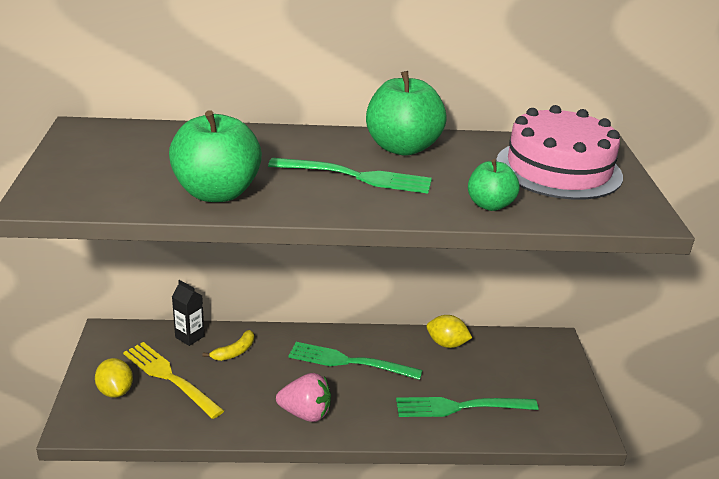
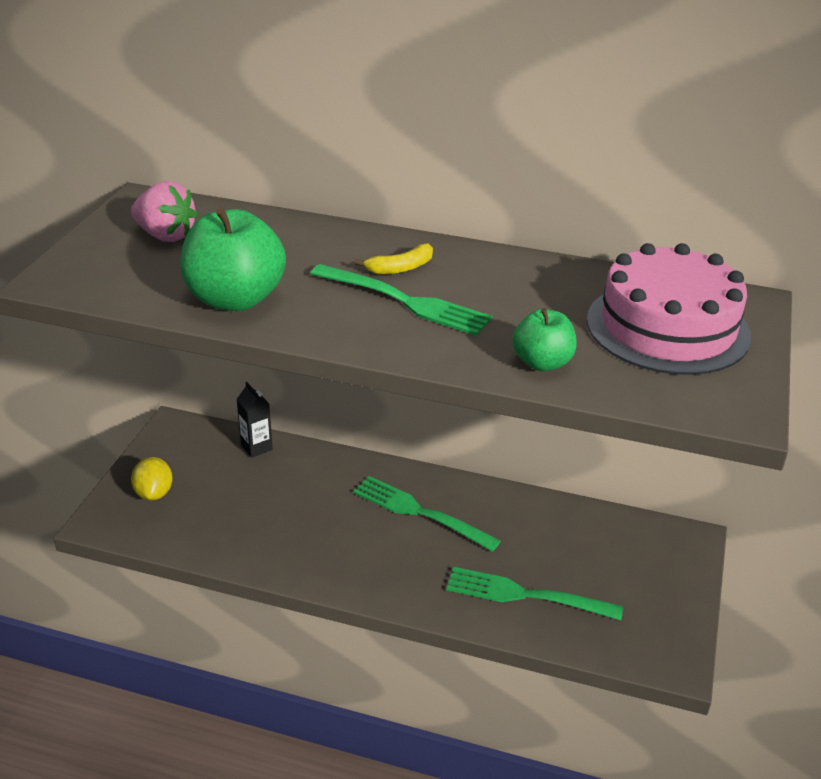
camera: 20 degrees right, 5 degrees up
yellow fork [123,342,224,419] -> none
yellow banana [203,330,254,361] -> yellow banana moved to [354,244,433,275]
pink strawberry [276,373,331,422] -> pink strawberry moved to [131,181,198,242]
green apple [366,71,447,156] -> none
yellow lemon [427,315,472,348] -> none

